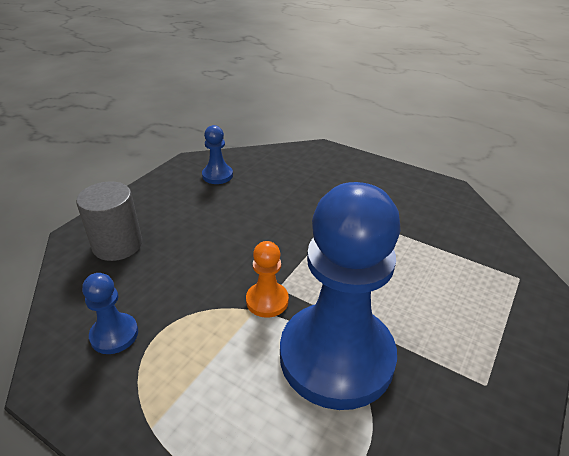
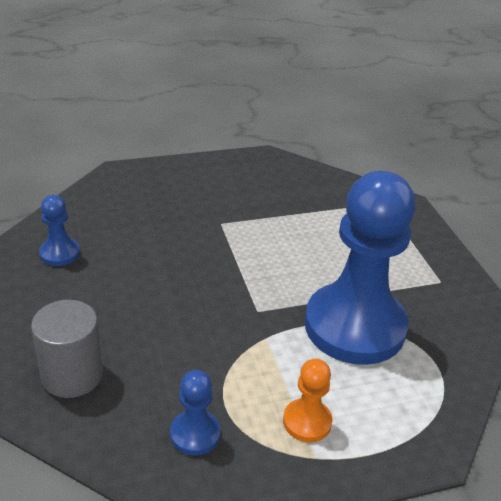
camera: 50 degrees left, 0 degrees up
orange pawn [246,241,289,318] -> orange pawn moved to [283,359,333,442]

